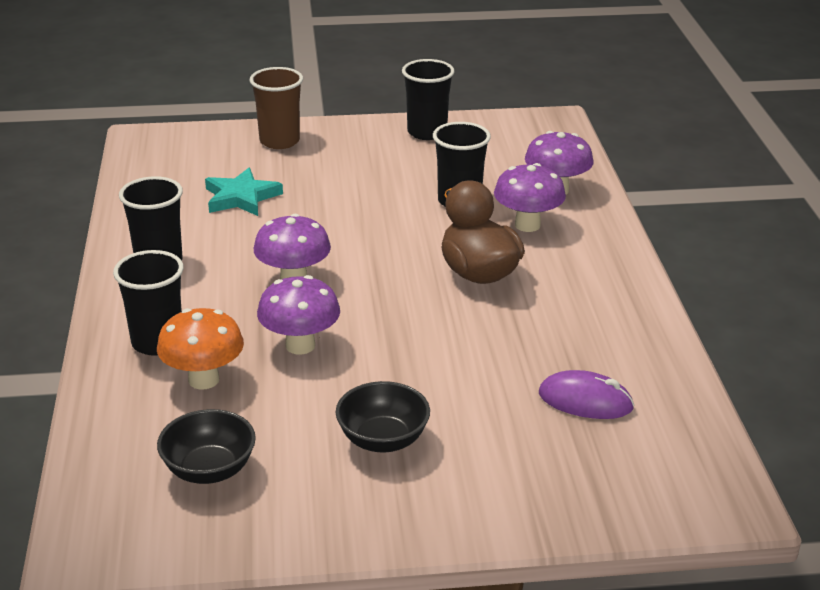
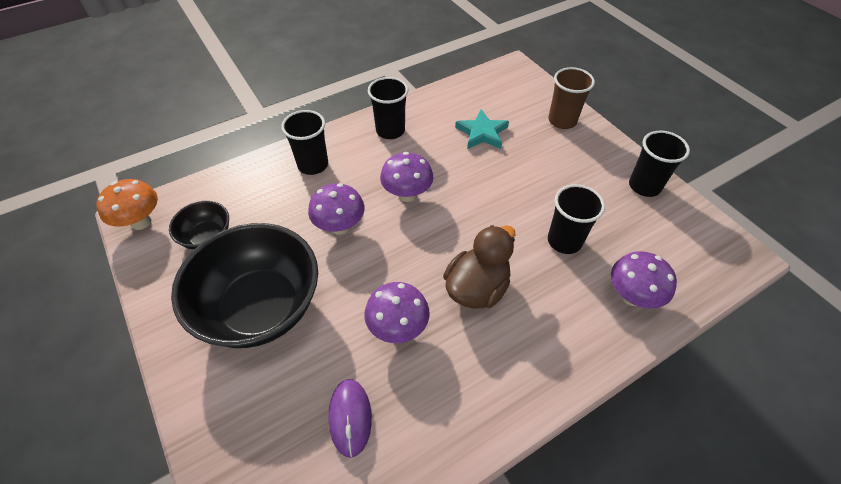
camera: 65 degrees right, 20 degrees up
orange mushroom [157,308,244,389] -> orange mushroom moved to [96,179,158,230]
black bowl [336,381,430,453] -> black bowl [171,223,318,348], size x2.11
purple mushroom [494,163,566,232] -> purple mushroom moved to [364,282,430,343]

